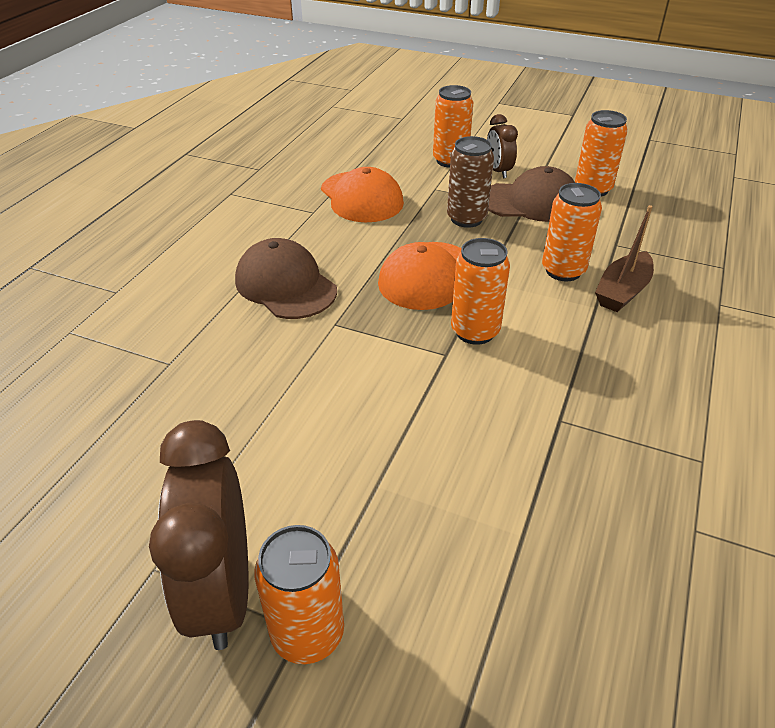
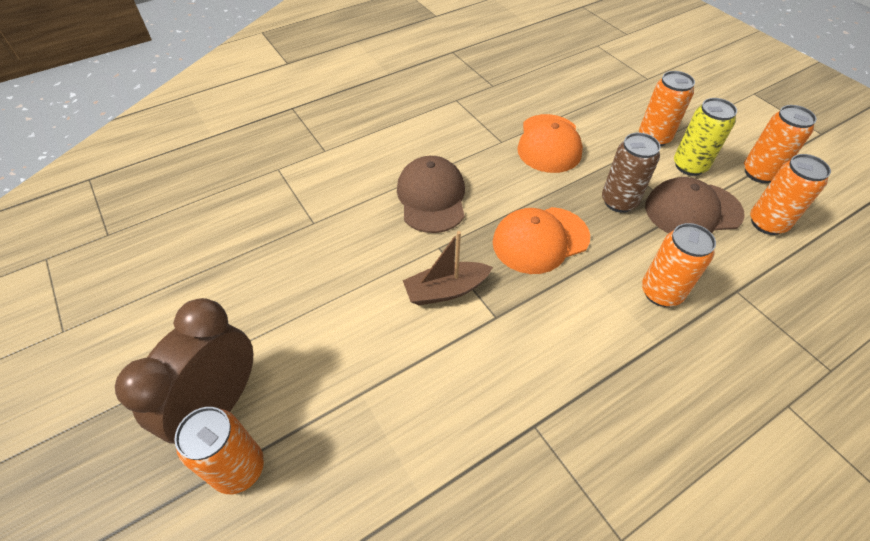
camera: 35 degrees right, 10 degrees up
orange can [451,238,510,345] -> orange can moved to [744,105,817,183]
brown clock [487,114,518,178] -> yellow can [674,98,737,176]
brown cap [488,166,575,222] -> brown cap turned 135 degrees clockwise [645,177,745,233]
brown boat [595,205,654,312] -> brown boat moved to [403,231,493,305]

